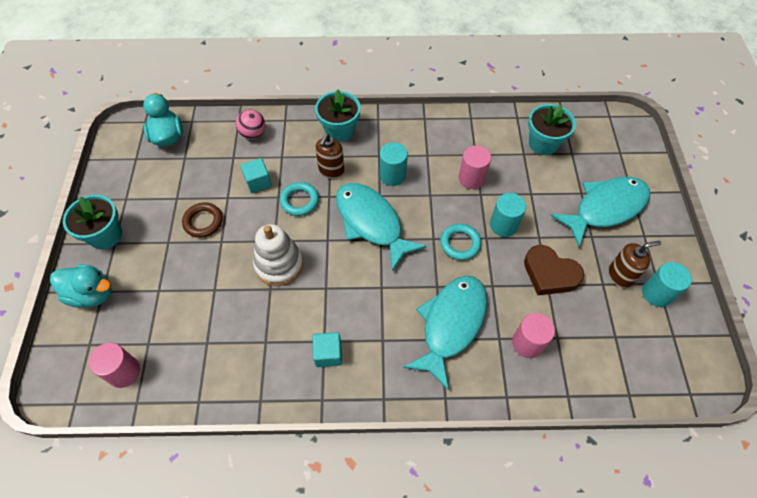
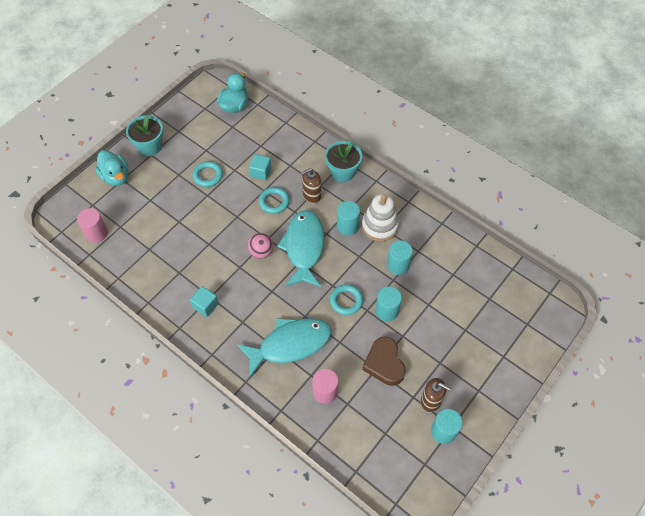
camera: 40 degrees right, 0 degrees up
brown ring [182,202,223,238] -> turquoise ring [192,161,223,187]
pink ball [236,109,265,139] -> pink ball moved to [247,233,273,259]
white stacking toy [253,224,304,286] -> white stacking toy moved to [362,194,399,242]
pink cylinder [459,146,491,189] -> turquoise cylinder [387,240,413,275]
turquoise flower pot [528,104,576,155] -> none
turquoise fish [551,177,650,247] -> none

